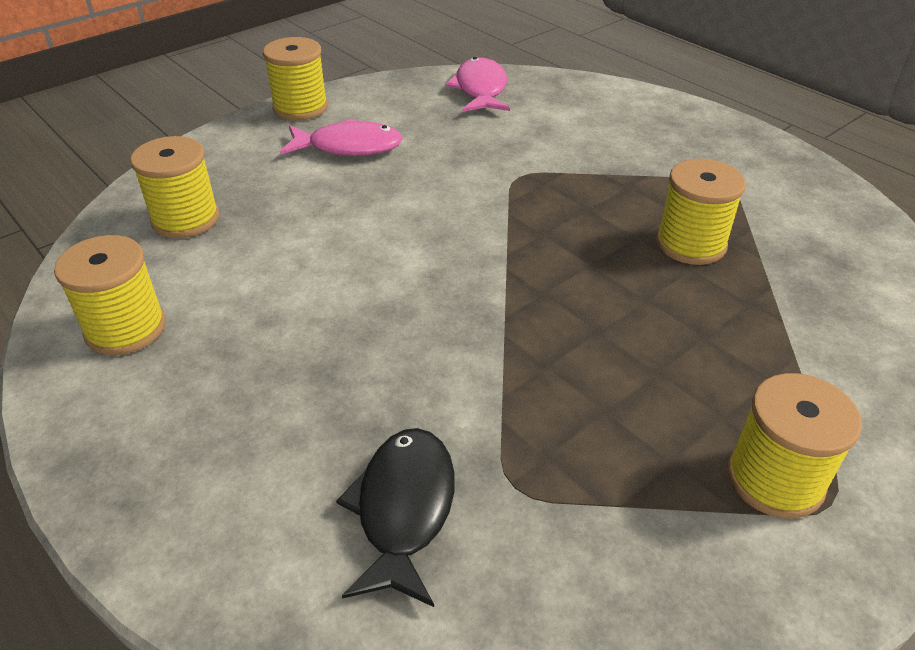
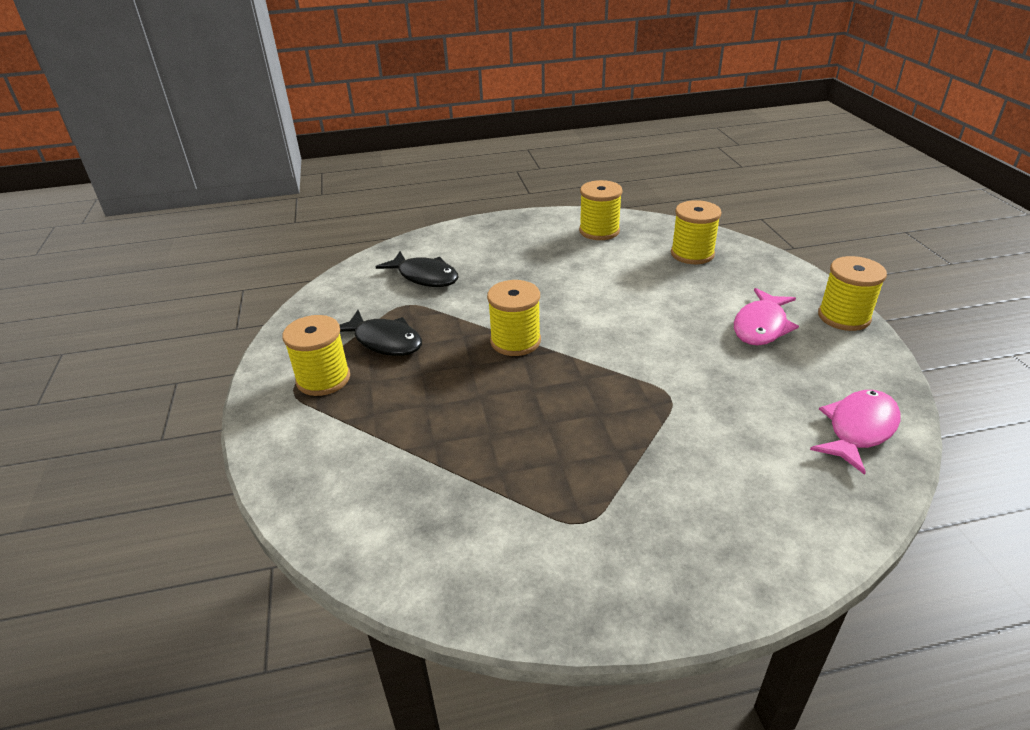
camera: 120 degrees right, 5 degrees down
pink fish [445,57,510,112] -> pink fish turned 75 degrees counterclockwise [810,390,900,475]
yellow spool [656,159,746,265] -> yellow spool moved to [487,280,541,356]
none -> black fish [339,310,422,356]

